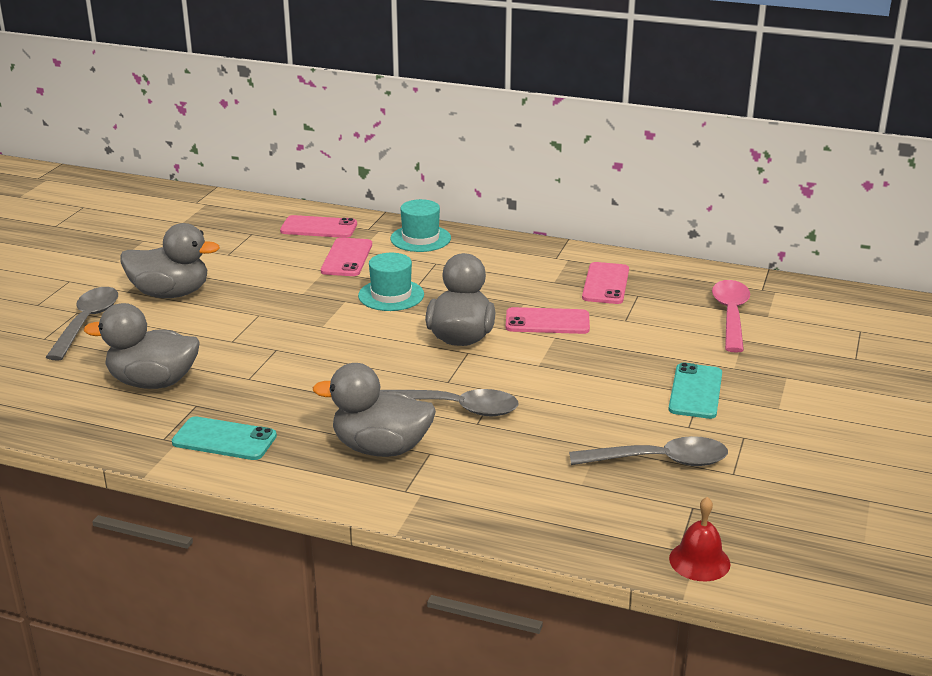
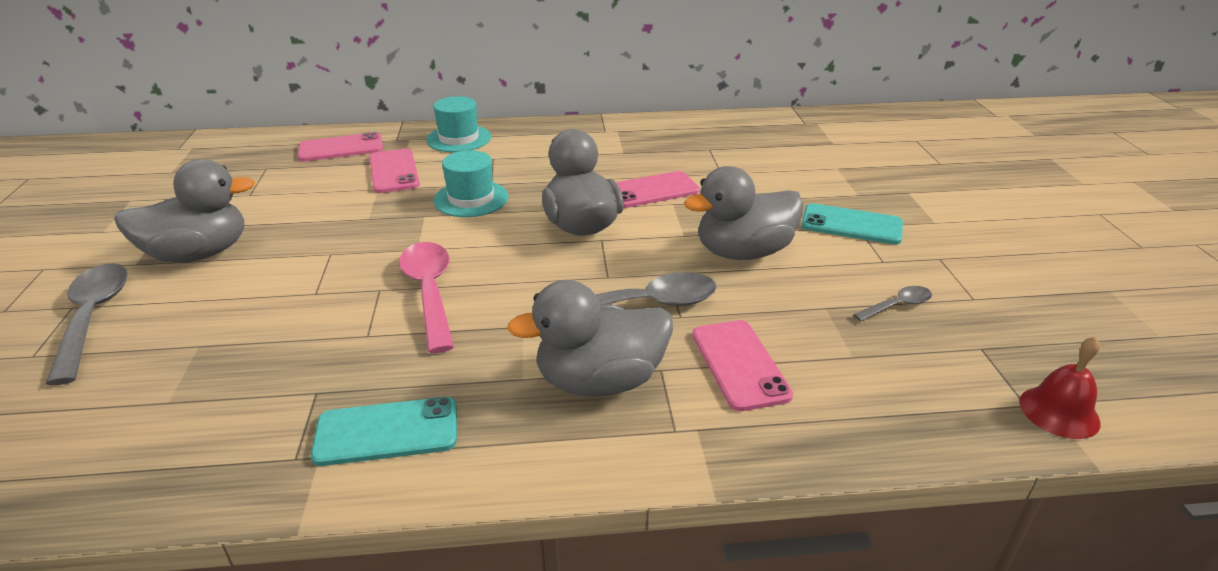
camera: 25 degrees left, 5 degrees up
grey duck [84,303,200,389] -> grey duck moved to [684,166,804,260]
grey spoon [569,436,728,466] -> grey spoon [853,286,932,322], size x0.52
pink phone [582,262,629,304] -> pink phone moved to [692,320,793,411]
turquoise phone [668,363,722,419] -> turquoise phone turned 60 degrees counterclockwise [801,203,903,244]
pink spoon [712,280,750,353] -> pink spoon moved to [399,242,454,353]

